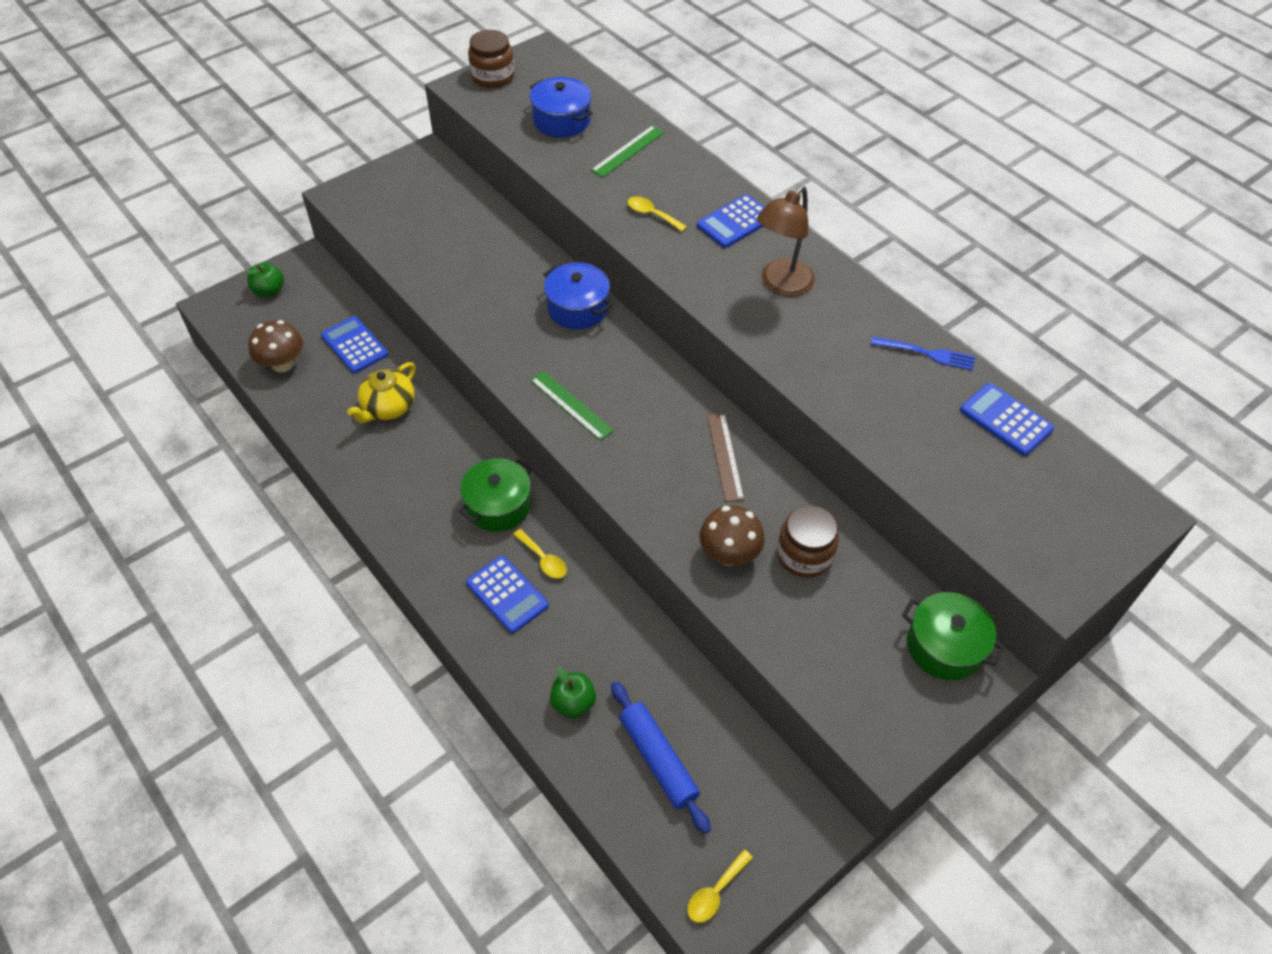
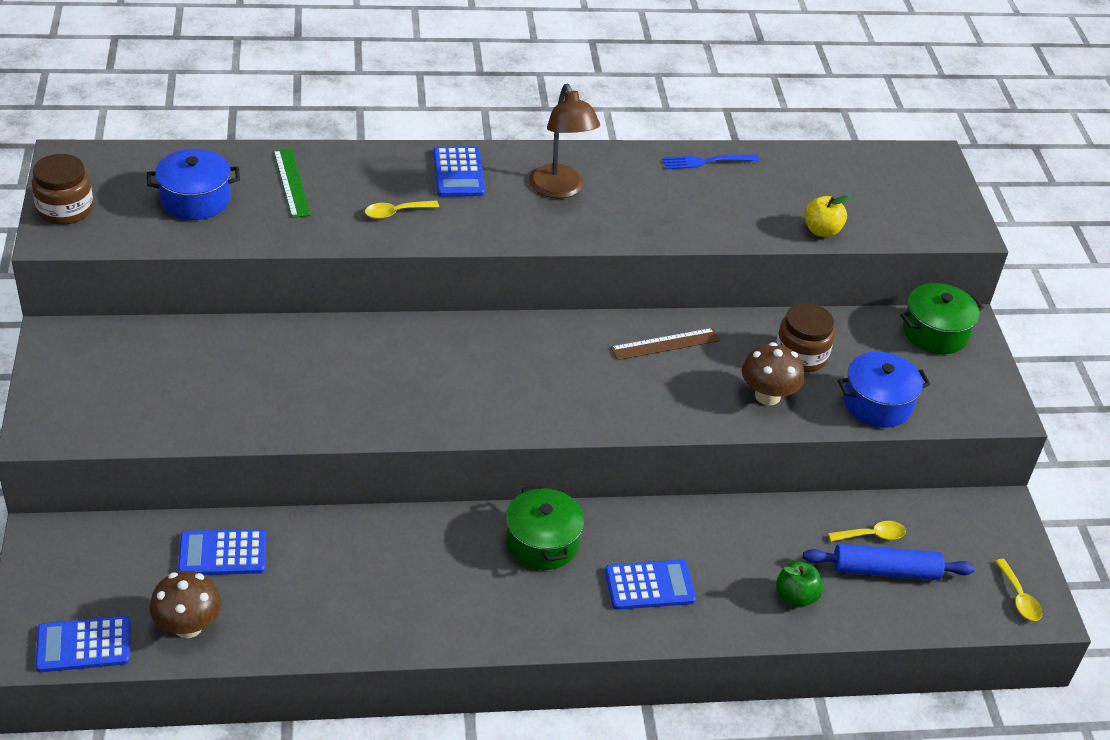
camera: 60 degrees left, 10 degrees down
green apple [246,262,284,297] -> none
yellow teapot [347,362,415,423] -> none
yellow spoon [513,529,567,579] -> yellow spoon moved to [828,521,906,542]
green ruler [530,371,614,441] -> none
blue pot [543,262,612,329] -> blue pot moved to [838,352,930,428]
brown ruler [707,413,744,502] -> brown ruler turned 45 degrees counterclockwise [611,328,720,360]
blue fork [871,336,975,371] -> blue fork turned 150 degrees counterclockwise [662,154,759,169]
blue calculator [960,383,1054,456] -> blue calculator moved to [36,616,131,673]
none -> yellow apple [804,195,850,237]

